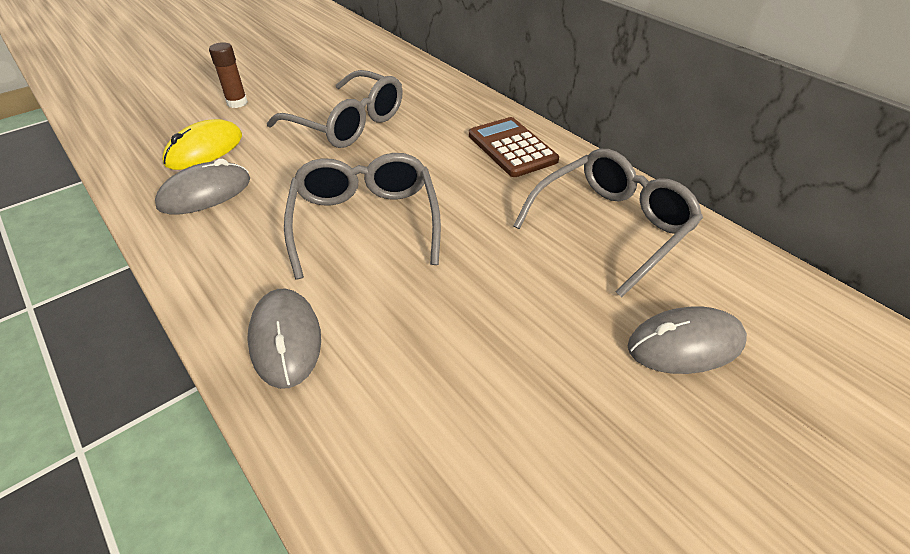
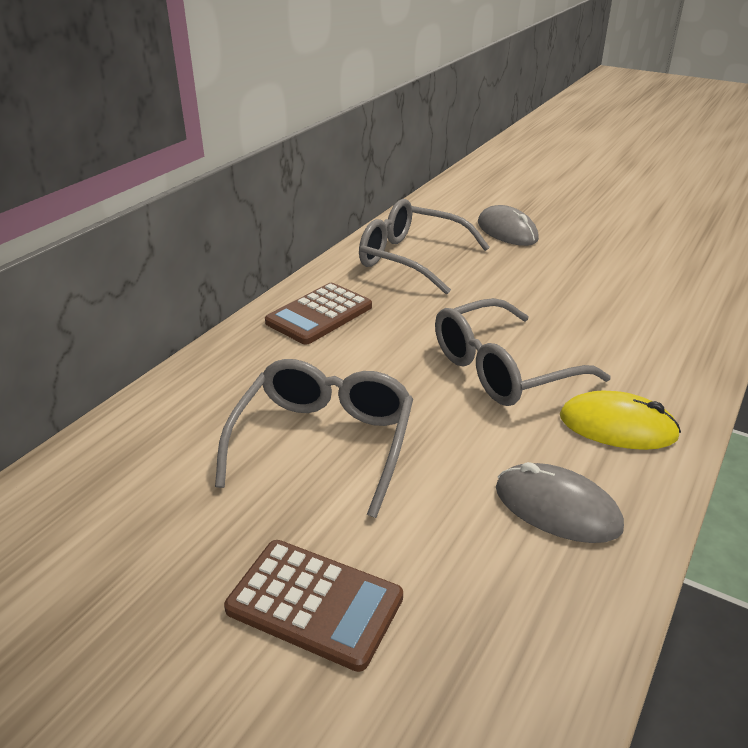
camera: 110 degrees left, 10 degrees down
yellow mouse [162,119,242,170] -> yellow mouse moved to [560,390,681,450]
brown glue stick [209,42,248,108] -> brown calculator [224,540,403,672]
grey mouse [247,288,321,389] -> none

